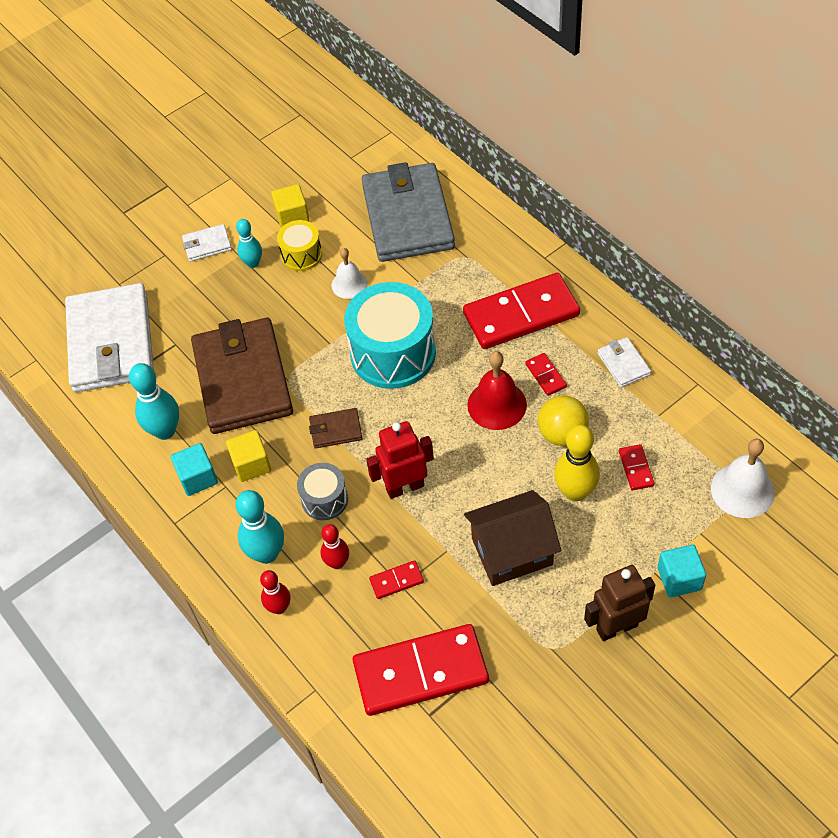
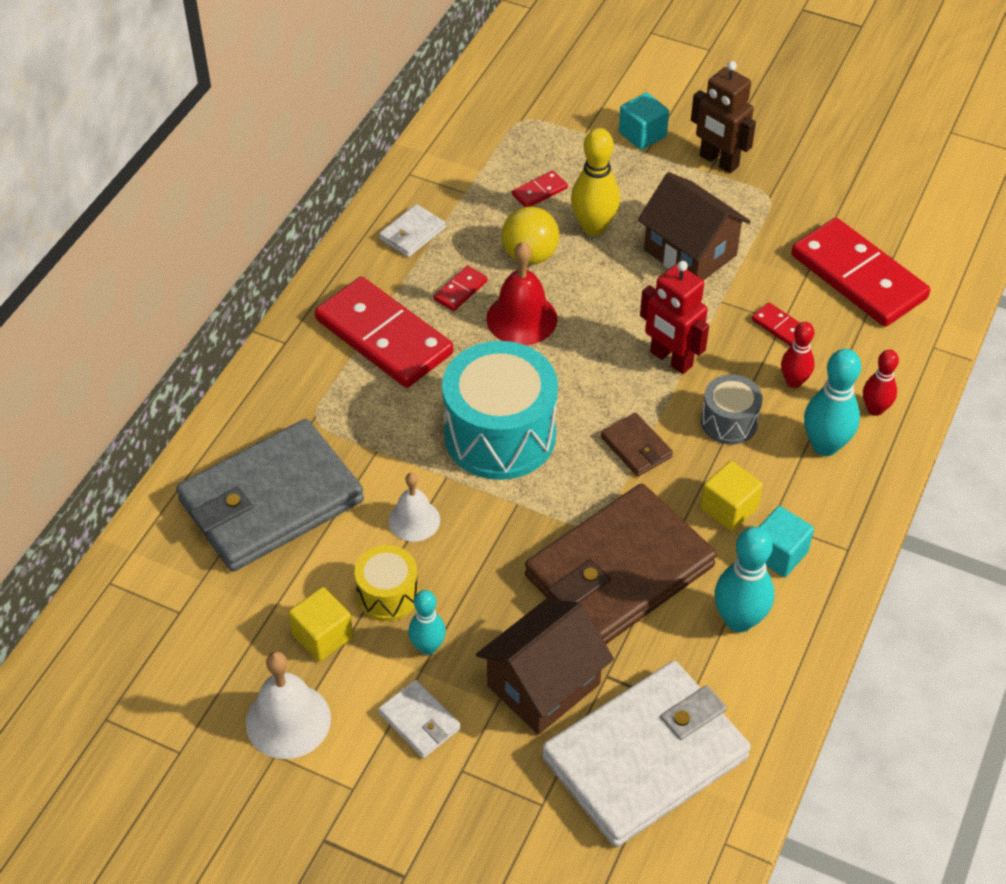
camera: 120 degrees left, 5 degrees down
white bell [711,439,775,518] -> white bell moved to [246,651,331,759]
none -> brown house [476,598,614,735]

